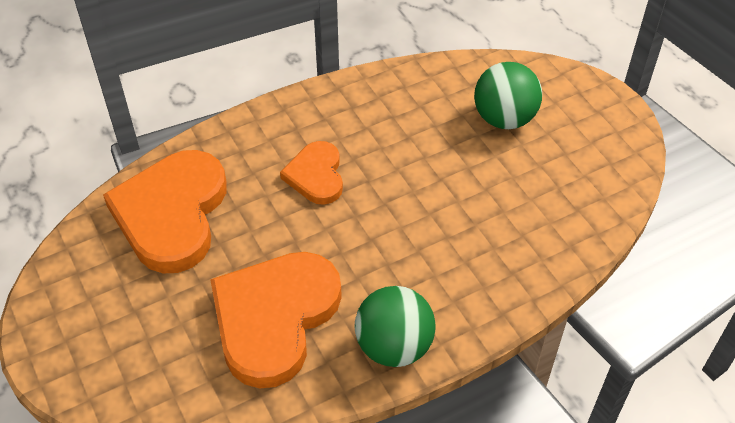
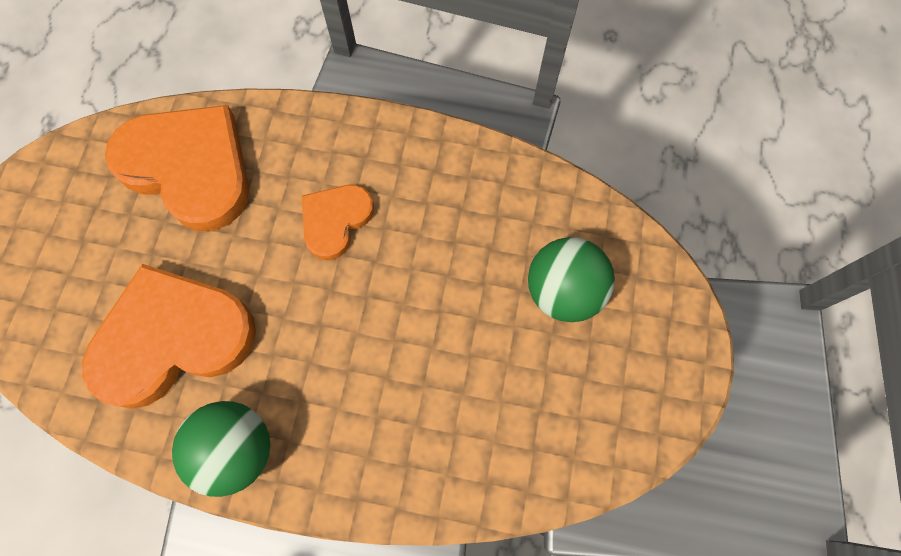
camera: 40 degrees right, 20 degrees up
orange heart [103,150,227,273] -> orange heart turned 75 degrees clockwise [105,105,249,231]

